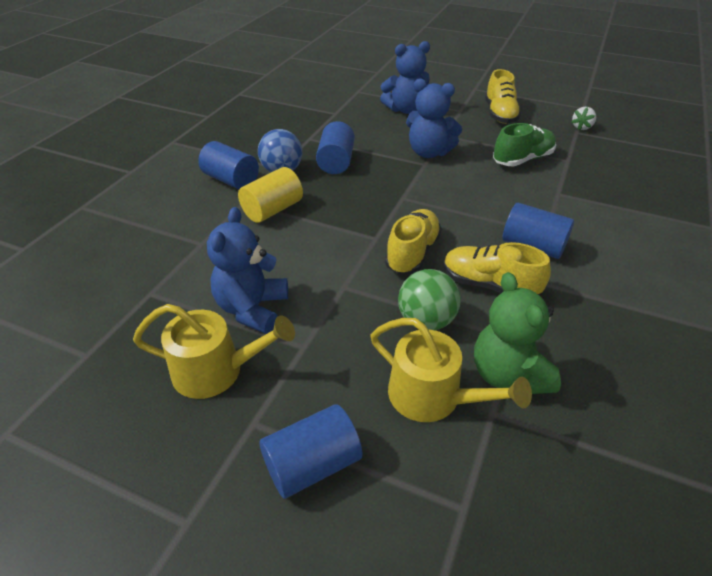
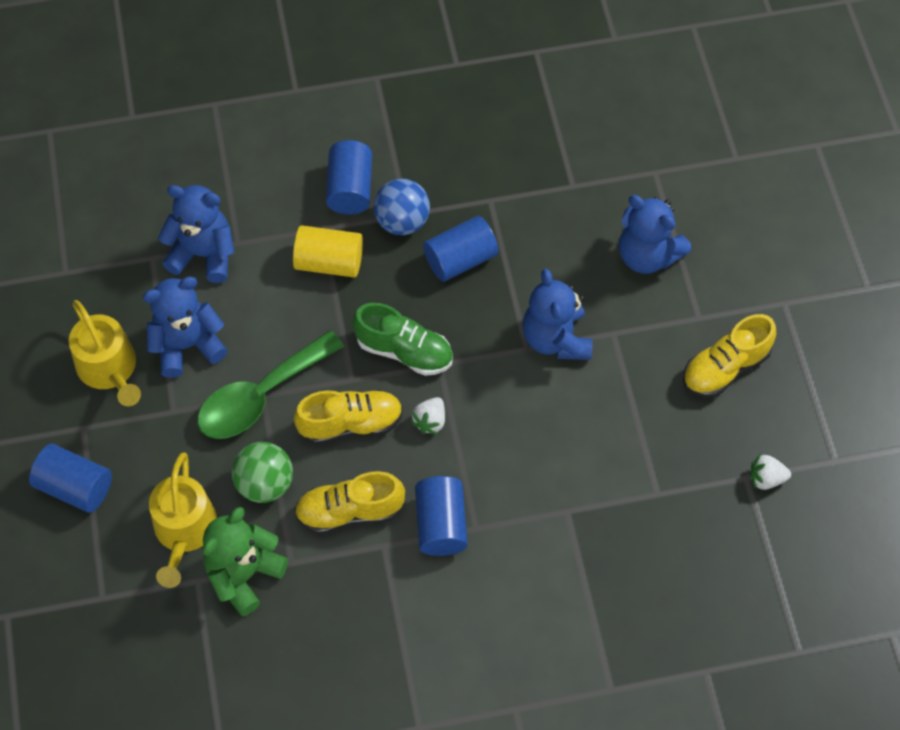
camera: 55 degrees right, 20 degrees up
yellow shoe [444,242,551,295] -> yellow shoe turned 90 degrees counterclockwise [294,471,405,534]
green shoe [493,123,556,166] -> green shoe moved to [352,303,453,376]
none -> blue teddy bear [158,185,234,283]
none -> green spoon [198,331,344,439]
none -> white strawberry [411,397,445,434]

